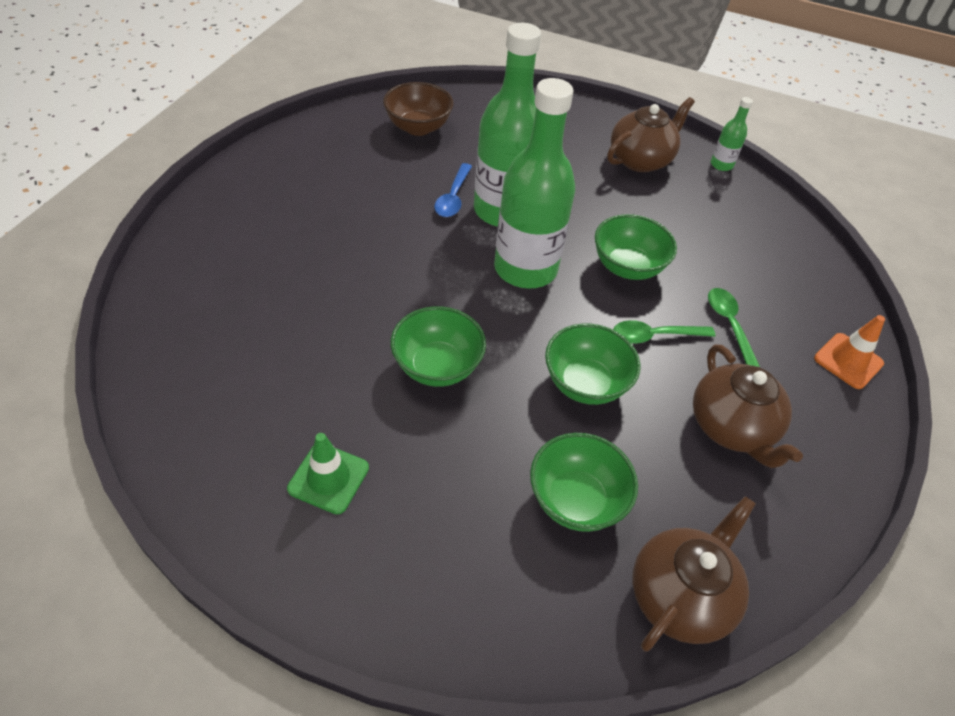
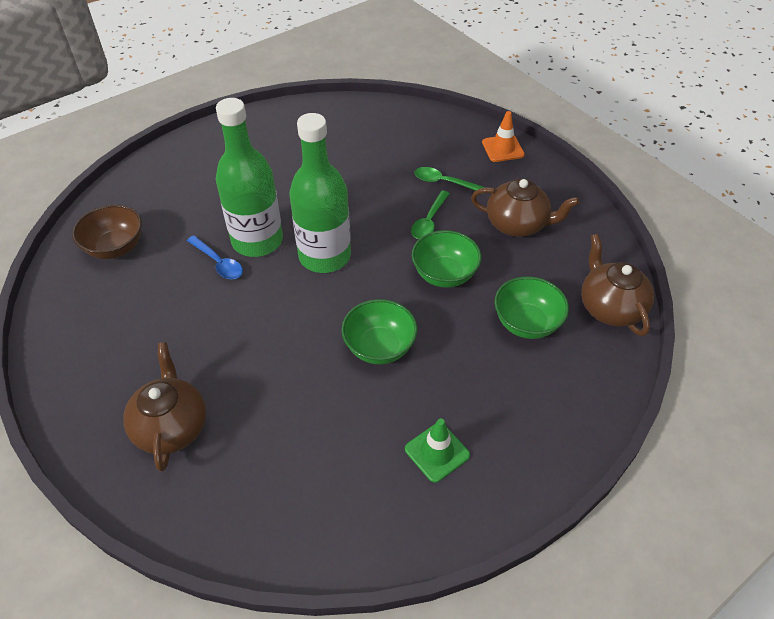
camera: 55 degrees left, 0 degrees up
green bowl [595,214,677,280] -> none
brown teapot [607,97,695,172] -> brown teapot moved to [123,342,206,472]
green bottle [711,97,753,171] -> none

